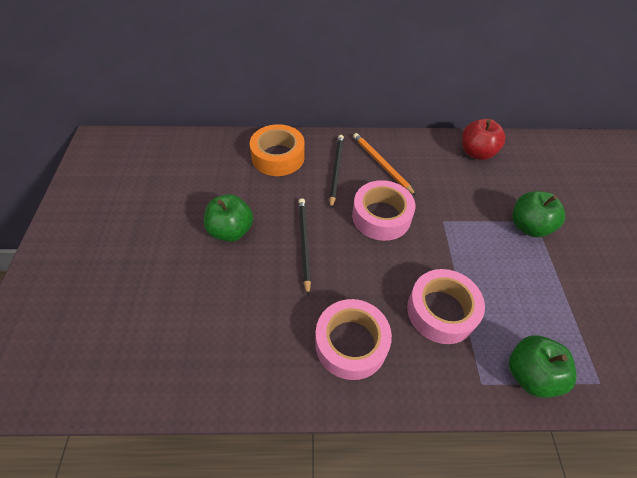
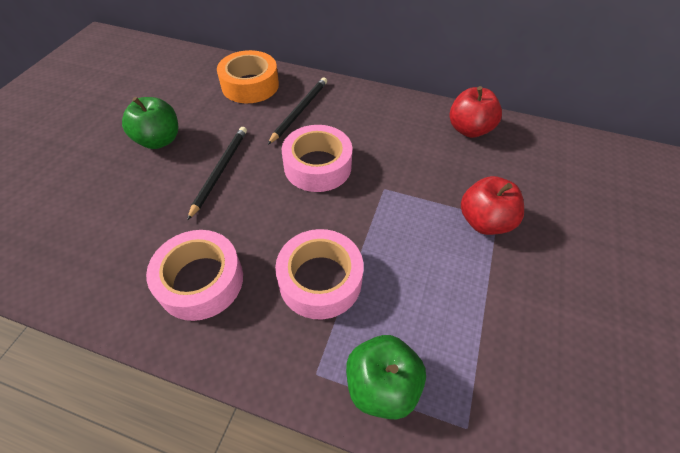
camera: 20 degrees right, 0 degrees up
orange pencil [353,133,416,196] -> none
green apple [512,191,565,237] -> red apple [461,176,524,235]

